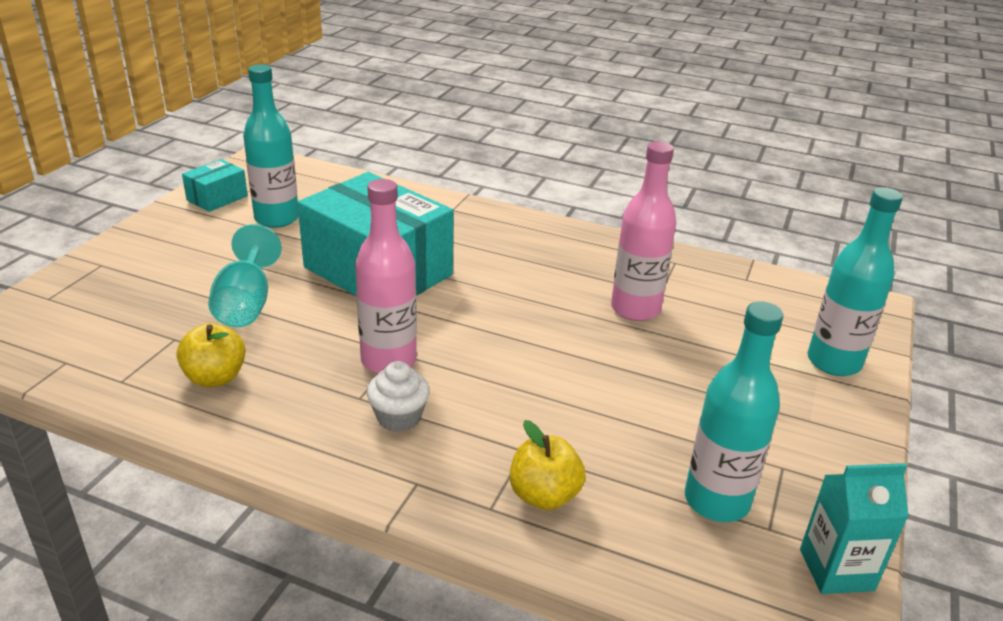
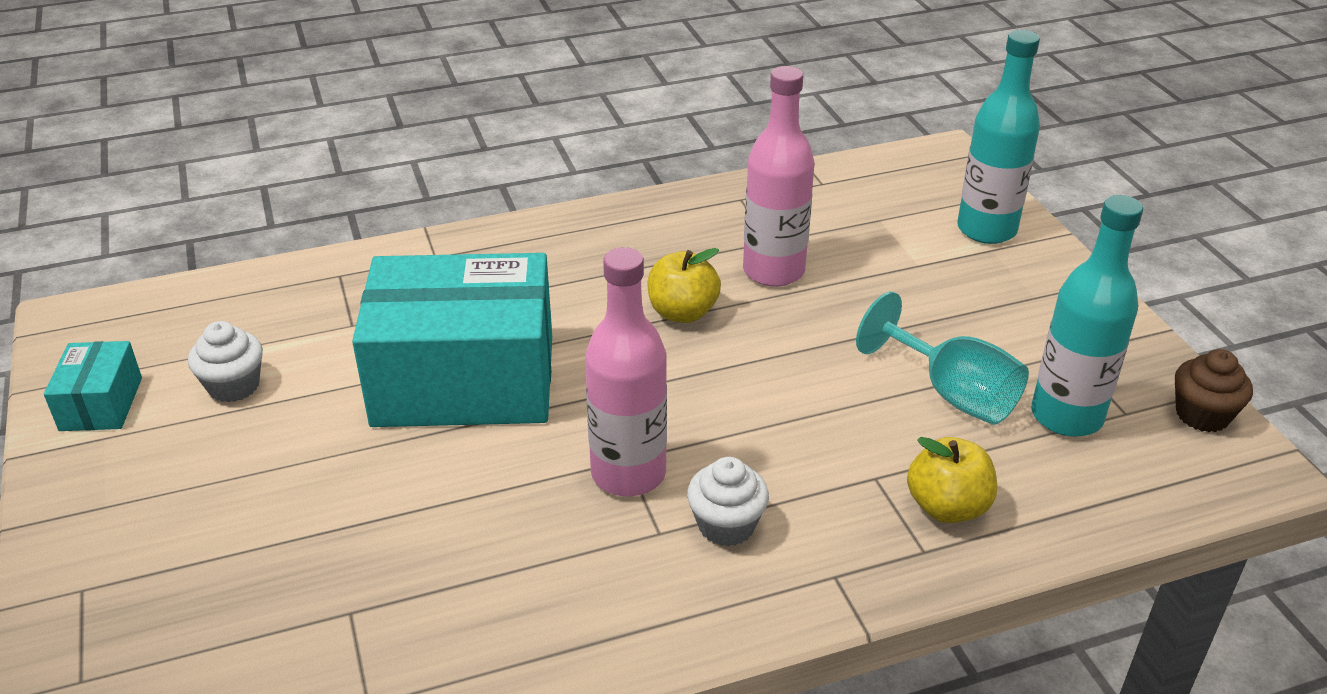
camera: 40 degrees left, 5 degrees up
yellow apple [177,323,246,387] -> yellow apple moved to [647,248,721,323]
turquoise goblet [208,224,282,327] -> turquoise goblet moved to [856,292,1029,425]
turquoise bottle [243,64,299,228] -> white cupcake [188,321,263,402]
turquoise carton [800,463,909,594] -> brown cupcake [1175,349,1253,432]

